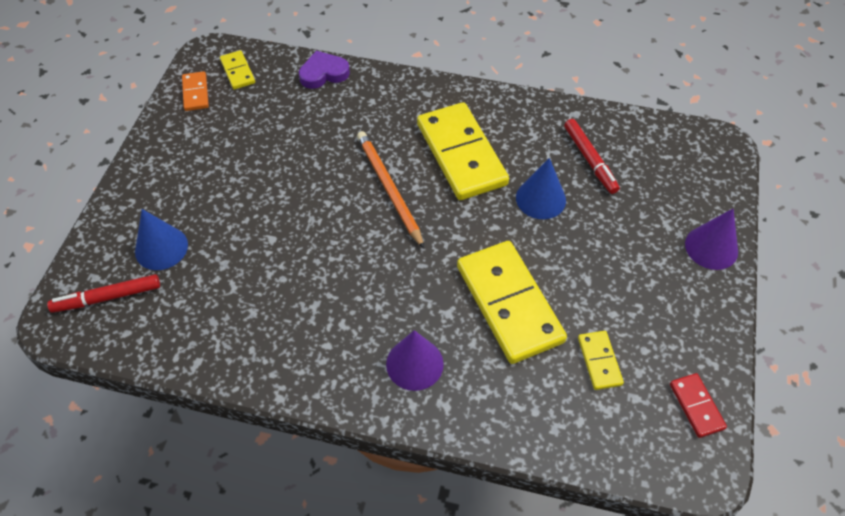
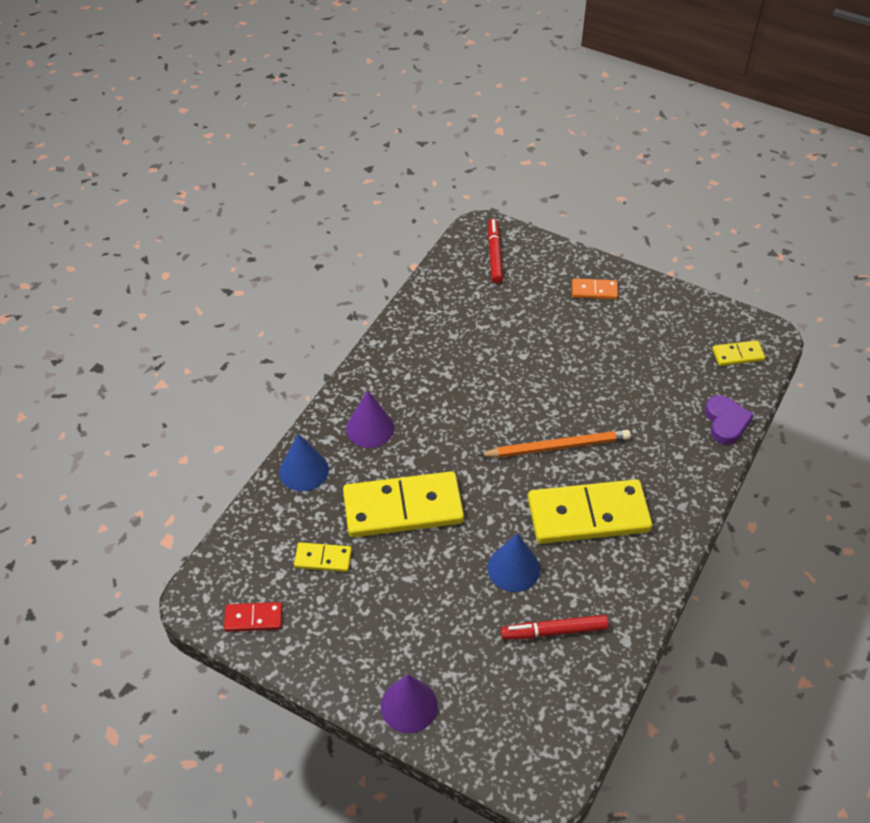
camera: 105 degrees right, 5 degrees down
blue cone [135,209,188,270] -> blue cone moved to [279,433,329,491]
orange domino [182,71,209,111] -> orange domino moved to [572,278,618,299]

